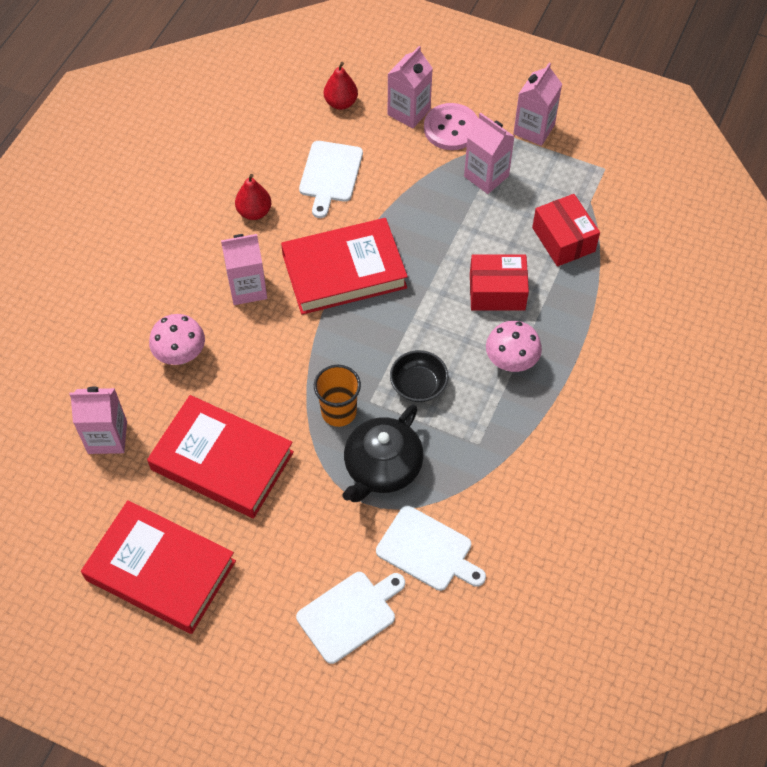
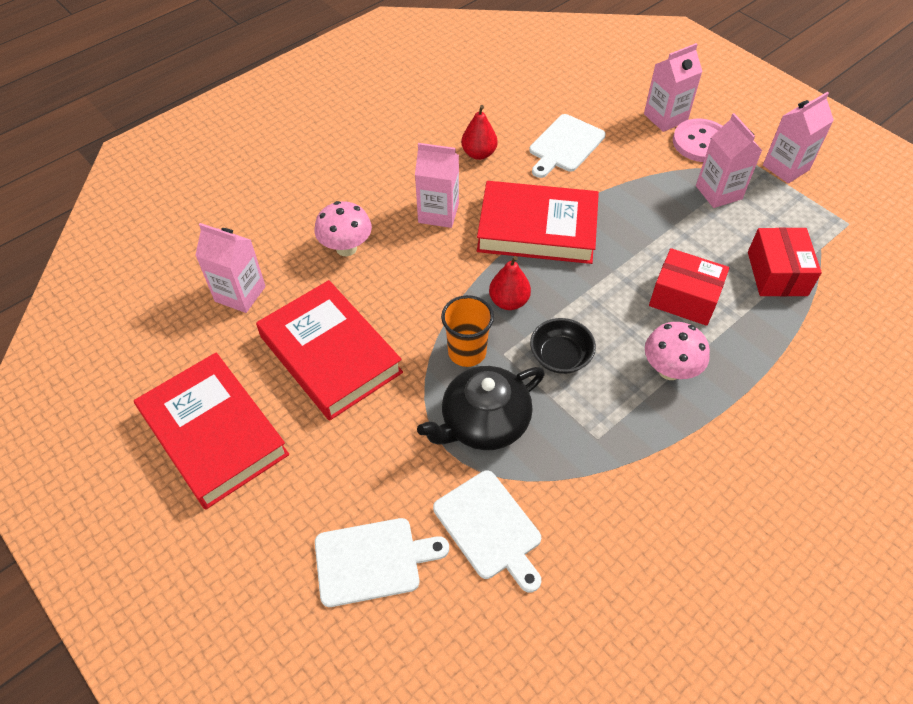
camera: 25 degrees right, 5 degrees down
red pear [324,62,358,110] -> red pear moved to [489,256,531,310]

